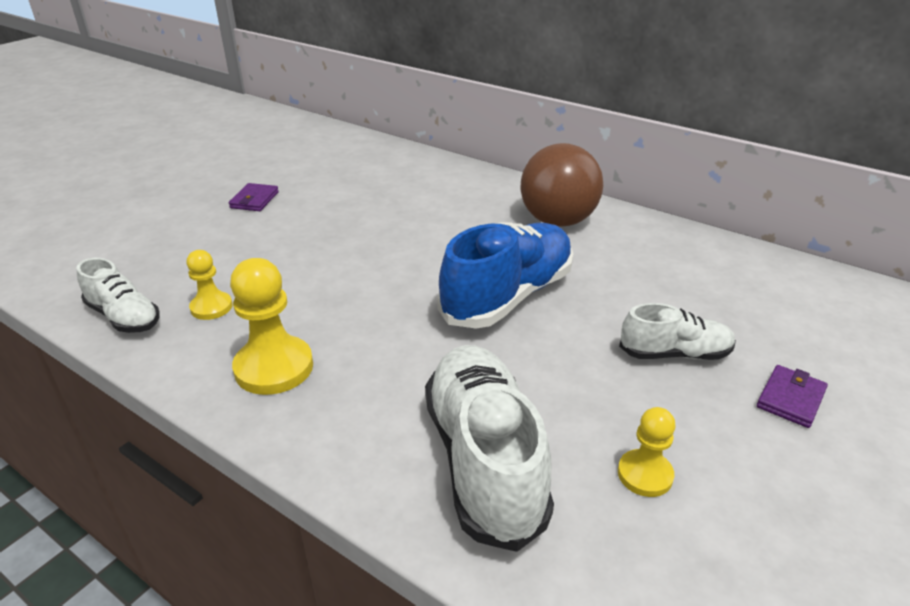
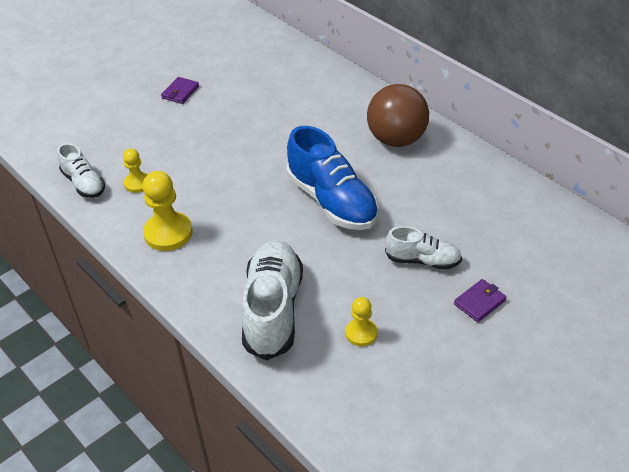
camera: 15 degrees right, 10 degrees up
blue shoe [437,222,573,329] -> blue shoe turned 90 degrees clockwise [287,126,379,230]

